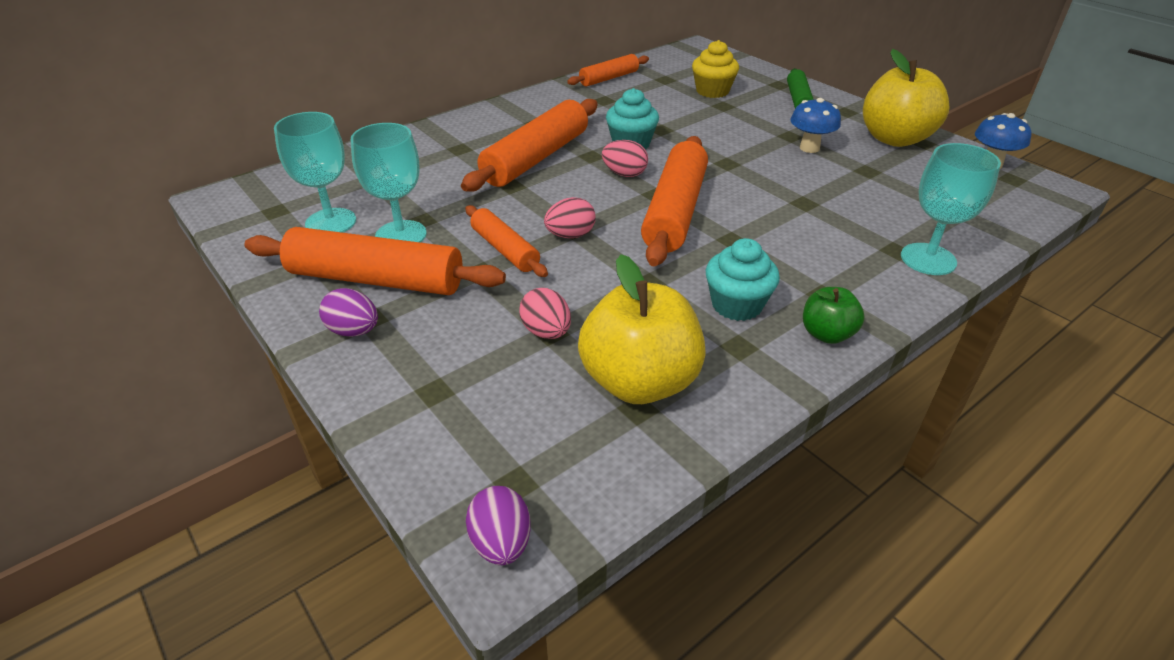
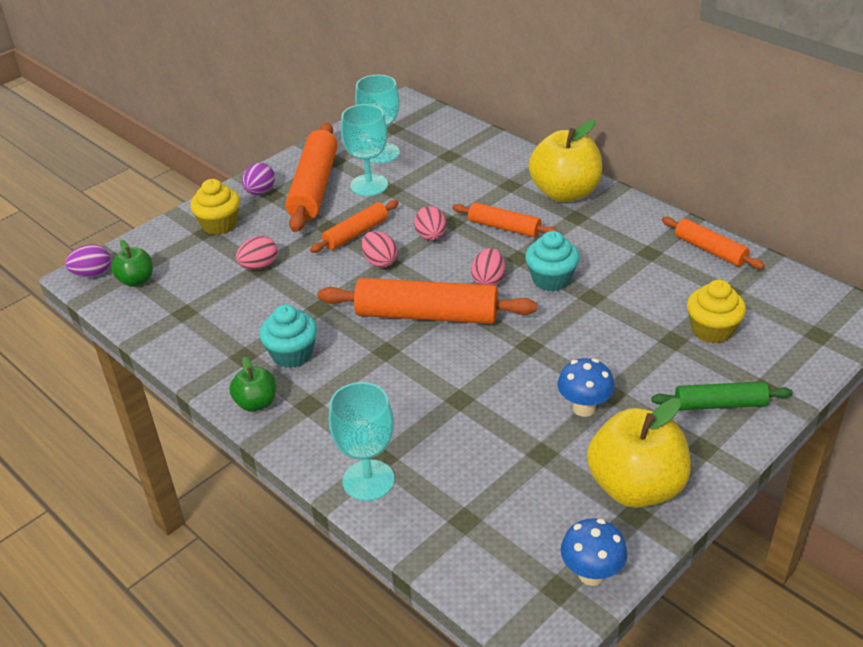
camera: 85 degrees right, 0 degrees up
orange rolling pin [461,99,598,192] -> orange rolling pin [452,202,559,237], size x0.57
yellow apple [578,254,706,404] -> yellow apple moved to [529,120,602,202]
none -> green apple [111,240,153,287]
none -> yellow cupcake [190,179,240,235]
none -> pink egg [414,206,446,241]

